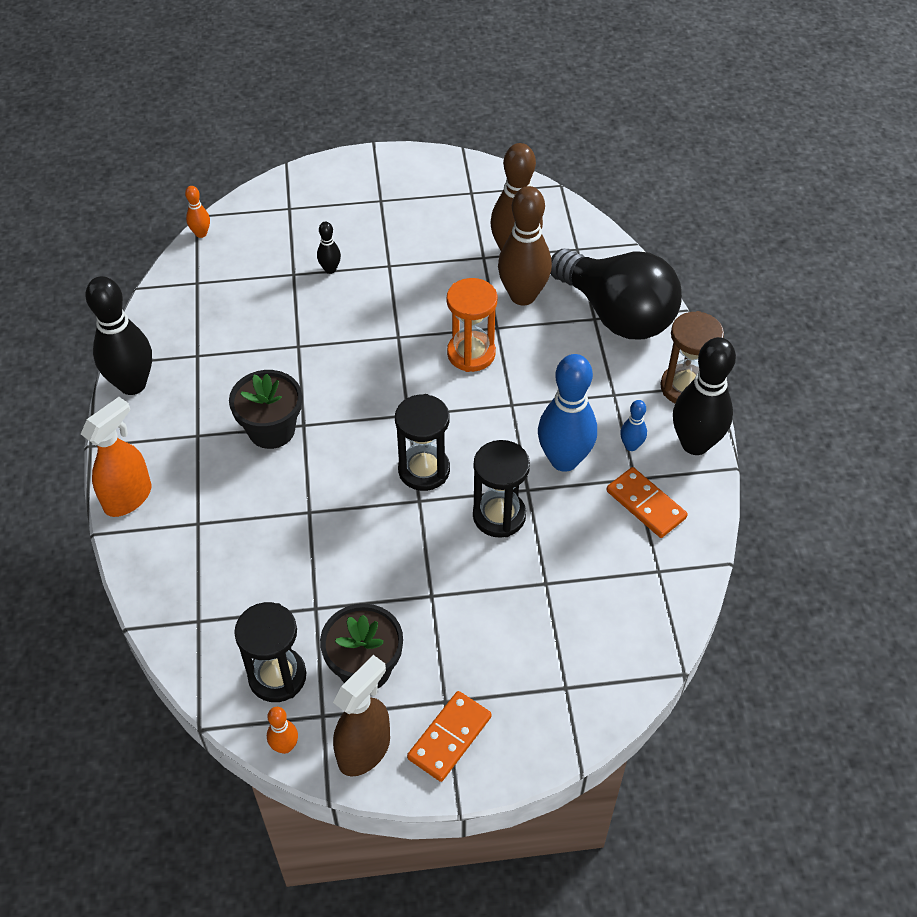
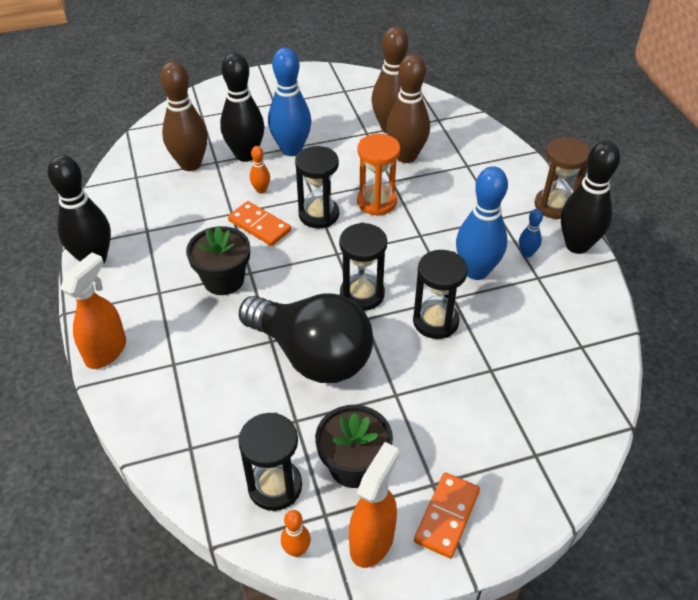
camera: 10 degrees left, 5 degrees down
orange bowling pin [185,186,210,238] -> orange bowling pin moved to [250,146,270,194]
black bowling pin [317,222,341,274] -> black bowling pin [220,53,264,162], size x2.19
brown spray bottle [333,655,390,776] -> orange spray bottle [349,442,399,568]
black light bulb [550,249,682,339] -> black light bulb moved to [238,293,373,383]
orange domino [607,467,688,538] -> orange domino moved to [228,201,291,246]
none -> brown bowling pin [160,62,208,171]
none -> blue bowling pin [268,48,311,156]
none -> black hourglass [295,146,339,228]

